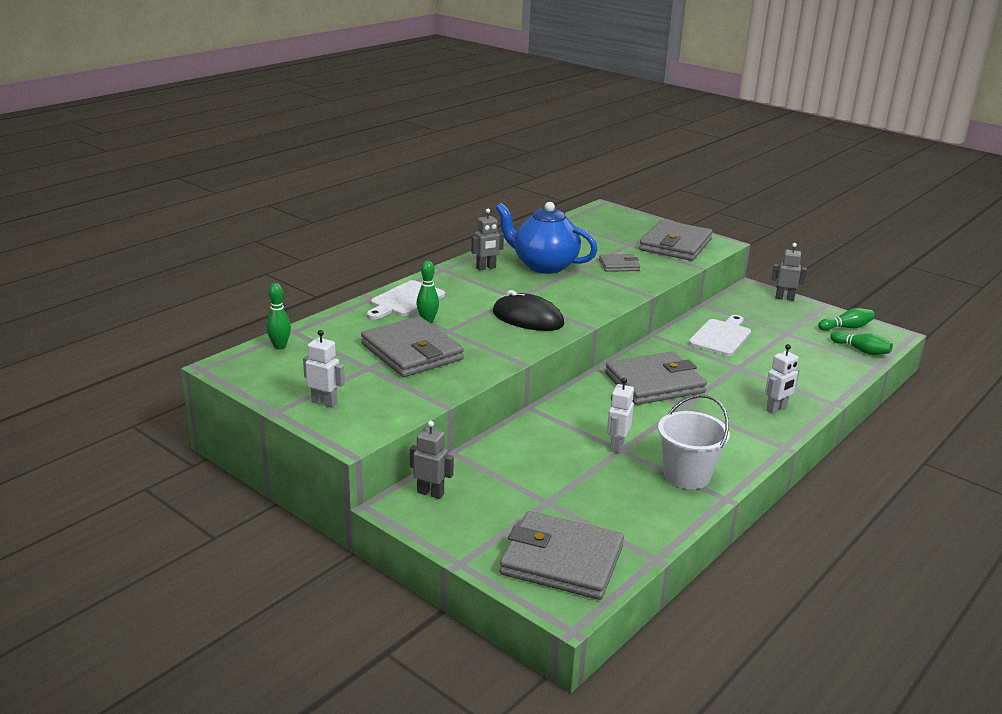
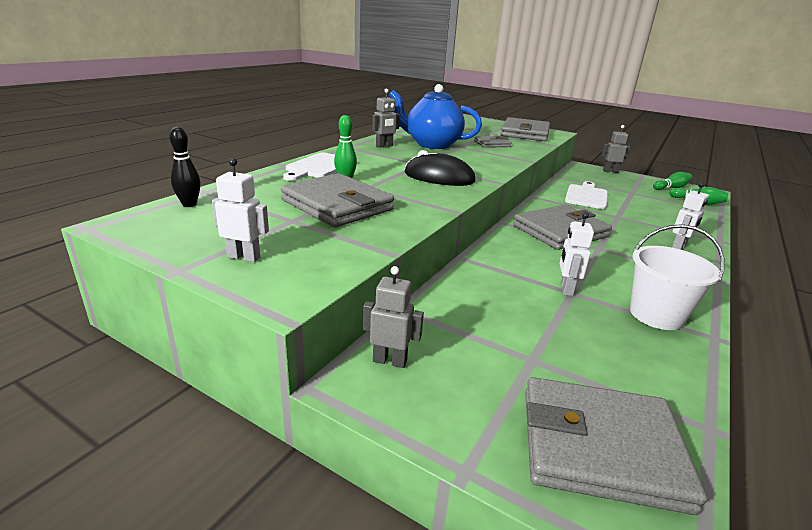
camera: 10 degrees left, 0 degrees up
green bowling pin [266,283,291,349] -> black bowling pin [169,127,200,207]

